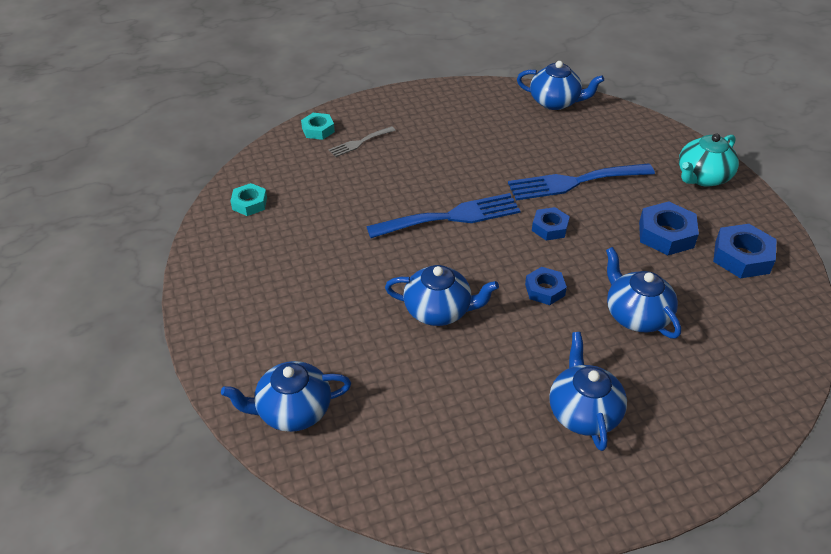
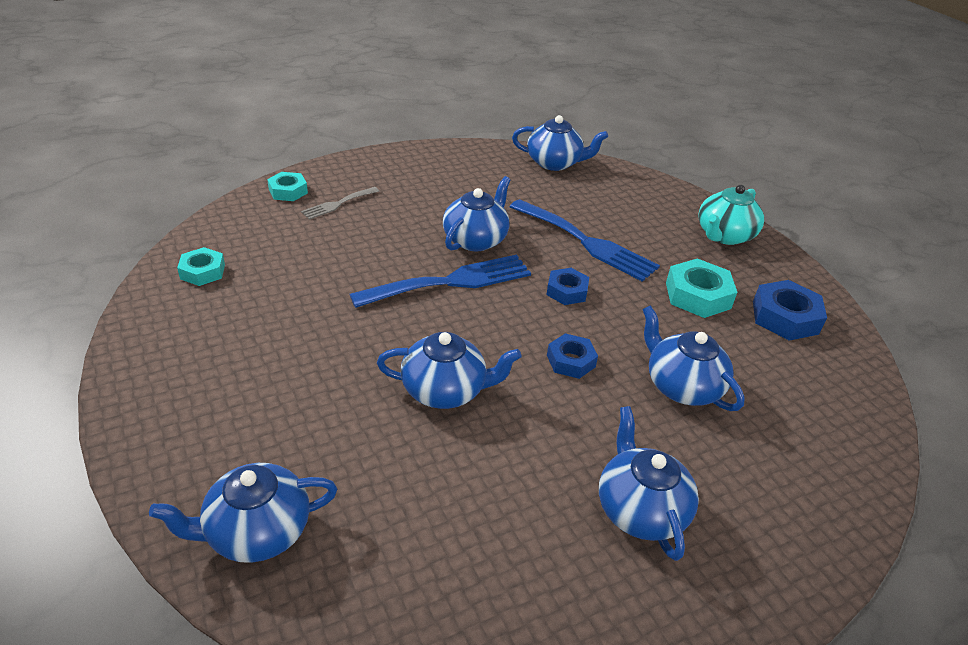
camera: 10 degrees left, 5 degrees down
blue fork [508,163,655,200] -> blue fork turned 120 degrees counterclockwise [510,199,660,282]
blue nut [639,201,699,255] -> turquoise nut [666,258,737,318]
none -> blue teapot [443,176,511,251]

